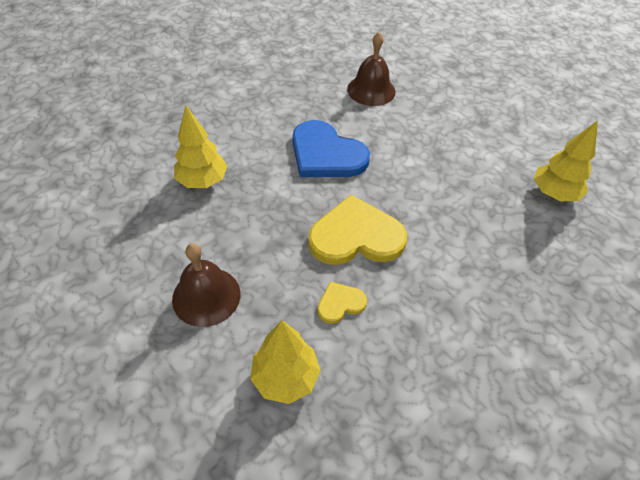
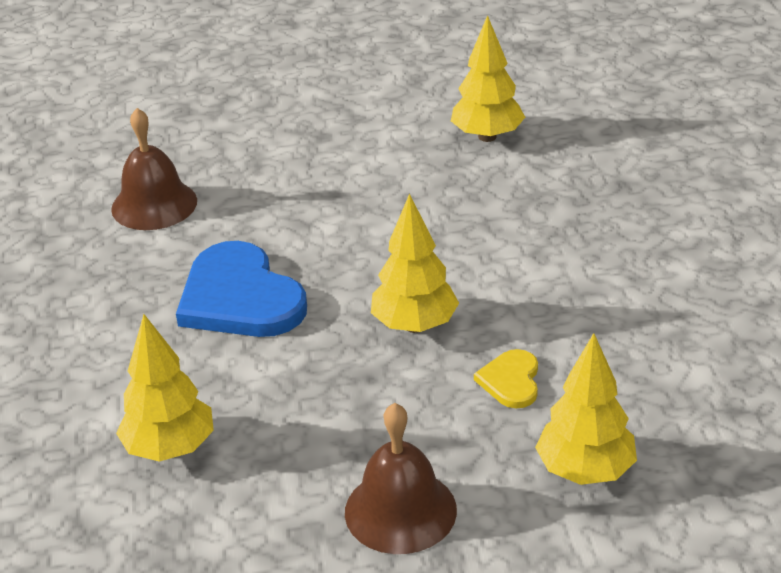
camera: 55 degrees left, 15 degrees down
blue heart [293,120,370,177] -> blue heart turned 75 degrees clockwise [176,241,307,337]
yellow heart [308,195,407,265] -> yellow tree [371,194,459,333]

